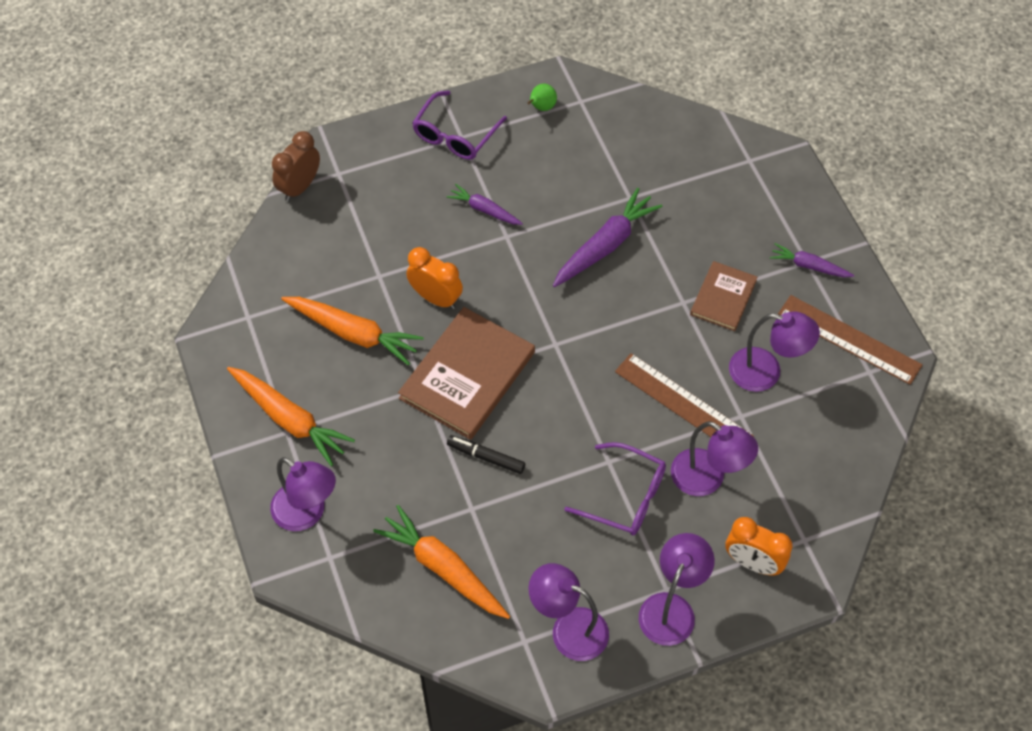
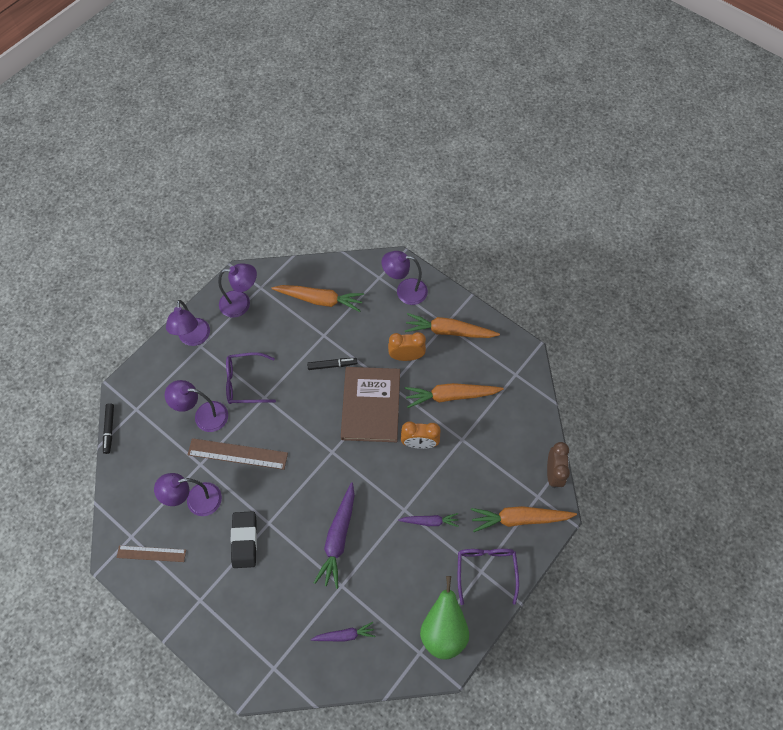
camera: 150 degrees right, 5 degrees up
green pear [527,84,557,111] -> green pear [420,576,469,659], size x2.21
brown book [690,261,758,331] -> black eraser [231,511,257,568]
orange clock [725,517,792,575] -> orange clock moved to [388,332,426,361]
purple carrot [770,243,854,277] -> purple carrot moved to [311,622,375,642]
brown ruler [778,295,923,385] -> brown ruler [117,545,186,562], size x0.65
none -> black marker [103,403,114,454]
none -> orange carrot [471,506,577,532]

